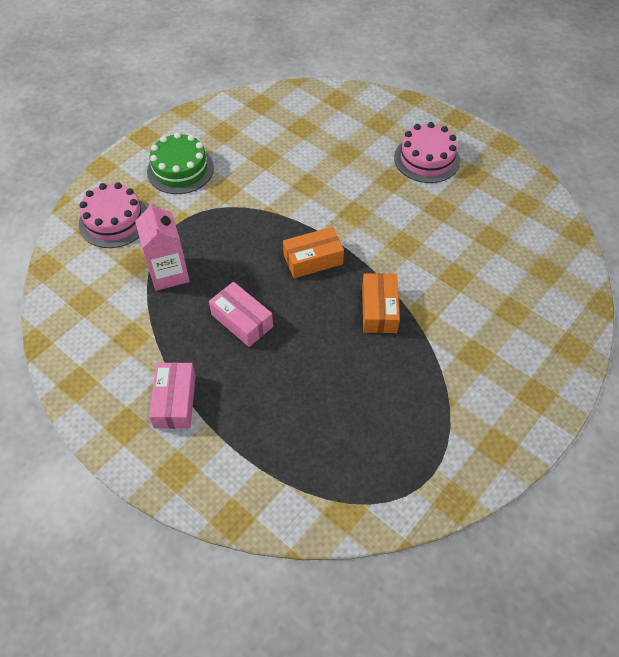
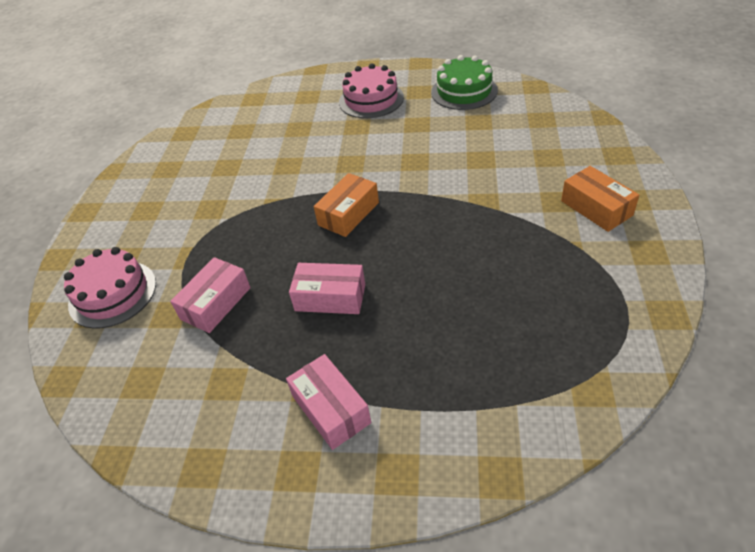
camera: 30 degrees left, 10 degrees down
pink carton [135,201,190,291] -> pink box [170,257,251,333]
green cake [147,132,214,194] -> green cake moved to [431,55,498,110]
orange box [362,273,400,333] -> orange box moved to [561,166,639,232]

